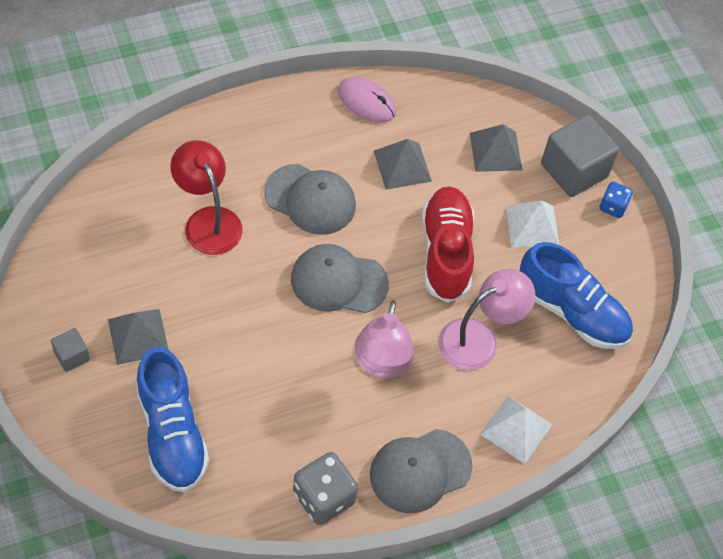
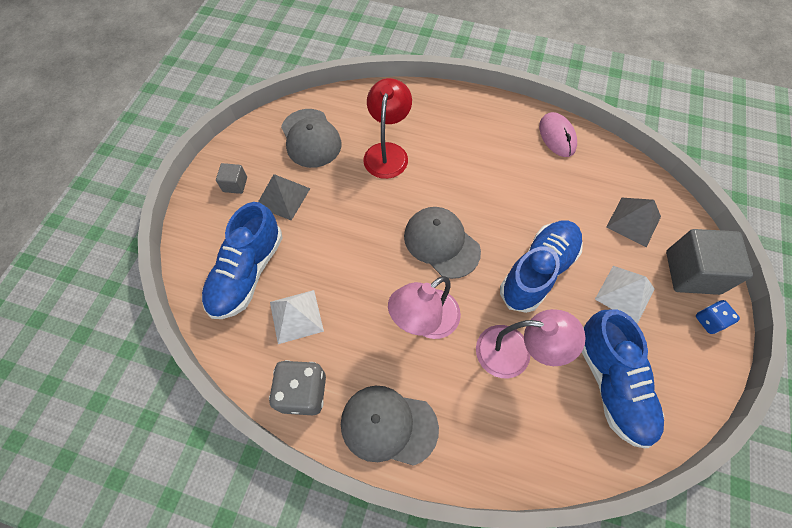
camera: 45 degrees right, 5 degrees up
grey cap [264,164,356,235] -> grey cap moved to [281,109,342,168]
grey pyramid [374,139,432,190] -> none
red shoe [422,186,474,303] -> blue shoe [500,220,583,313]
white pyramid [480,396,552,464] -> white pyramid moved to [270,290,324,344]

